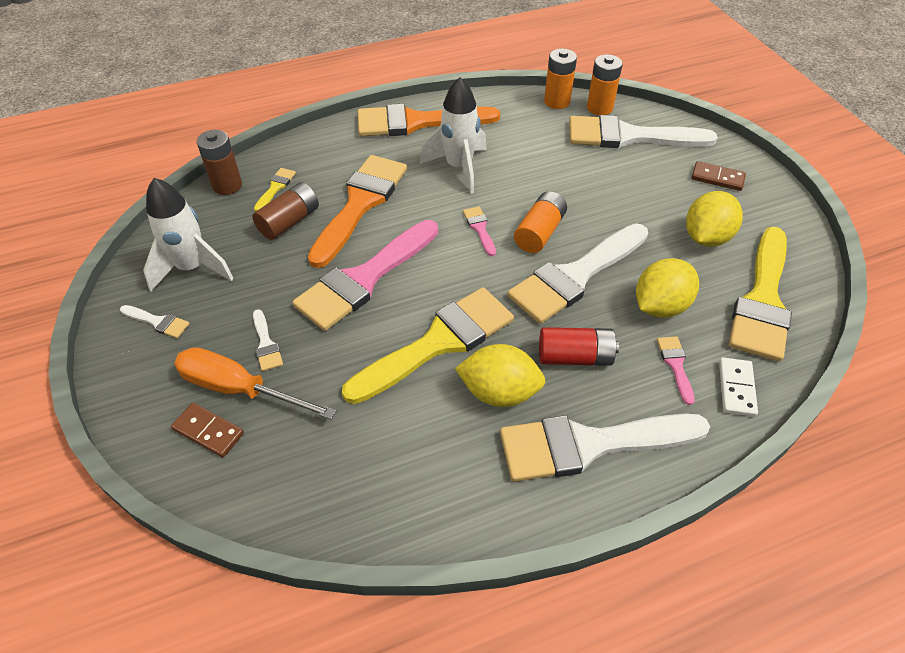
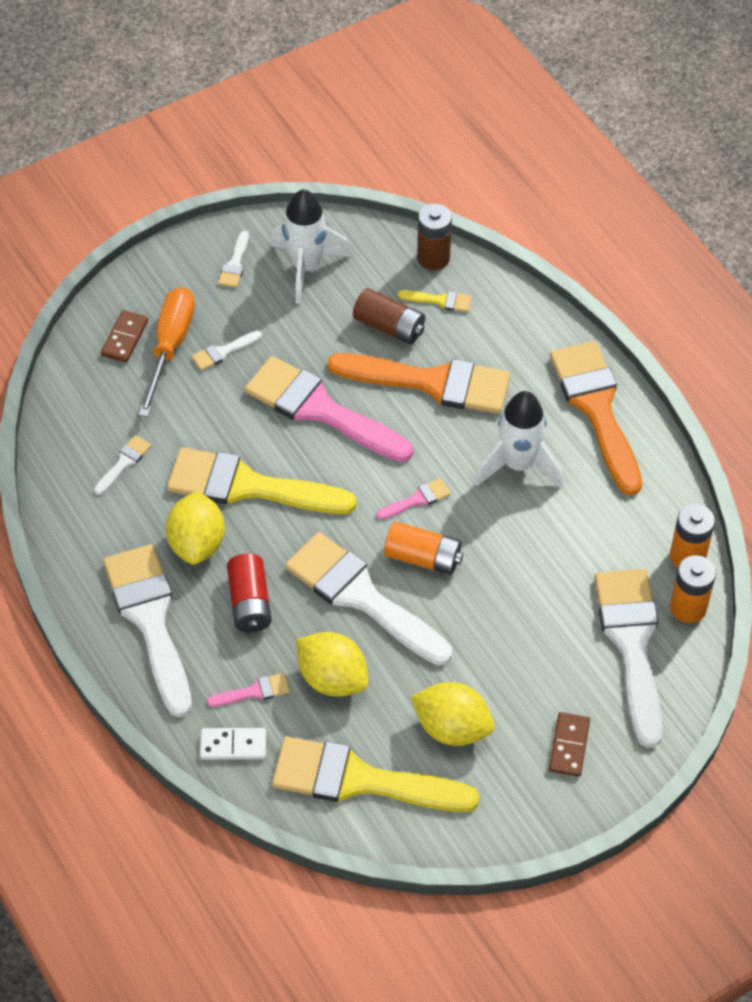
camera: 80 degrees right, 5 degrees up
yellow brush [342,287,514,404] -> yellow brush turned 150 degrees clockwise [167,447,357,514]
none -> white brush [94,435,151,495]

